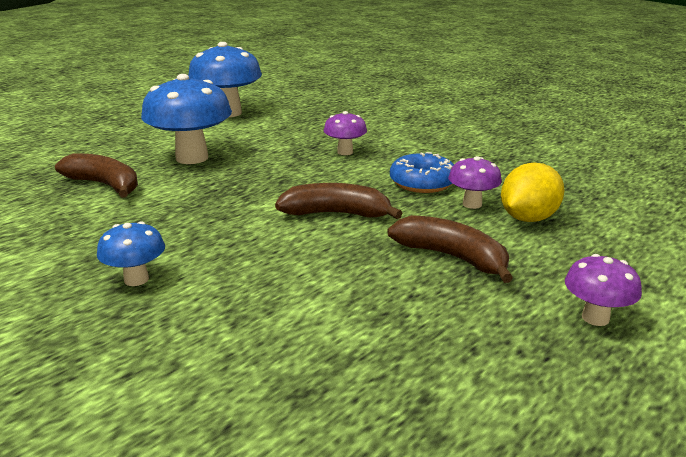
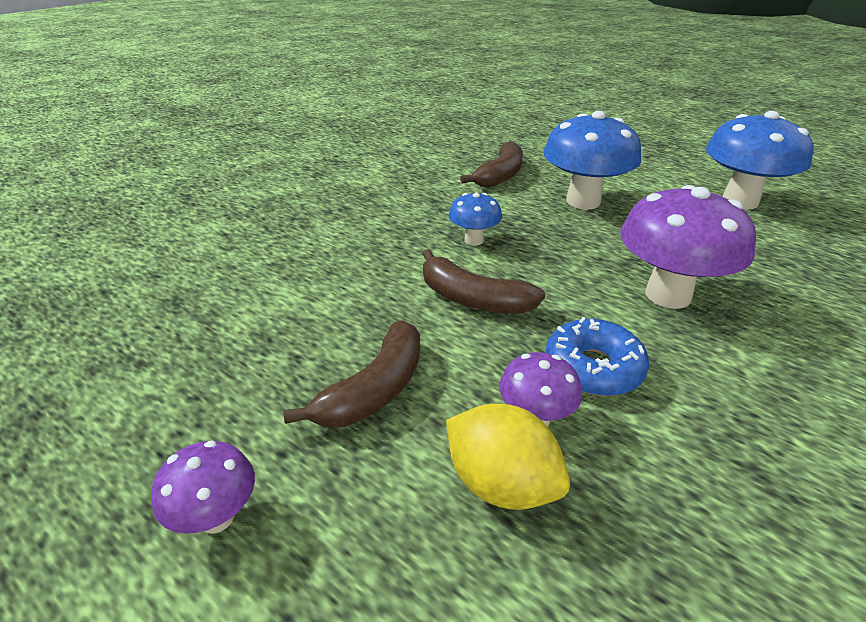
camera: 85 degrees right, 10 degrees up
blue mushroom [97,221,165,286] -> blue mushroom moved to [449,193,502,246]
brown banana [275,183,403,219] -> brown banana turned 120 degrees clockwise [423,249,545,314]
purple mushroom [324,111,367,155] -> purple mushroom [620,185,756,309], size x1.95

